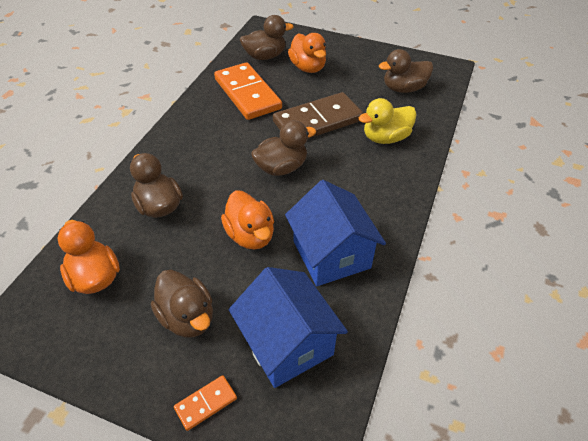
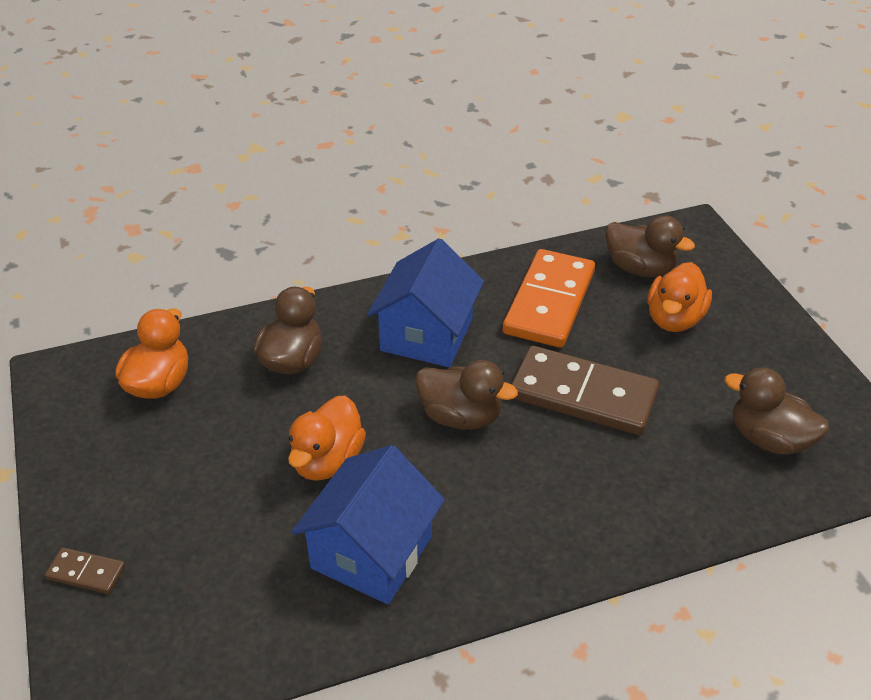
camera: 50 degrees right, 5 degrees down
brown duck [151,270,213,338] -> none
orange domino [174,375,237,431] -> brown domino [45,547,125,594]
blue house [229,267,348,388] -> blue house moved to [367,238,484,367]
yellow duck [359,98,417,144] -> none

